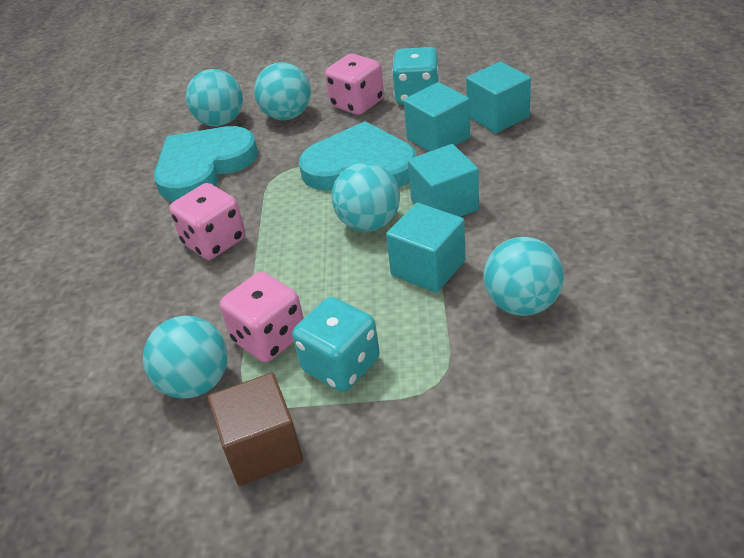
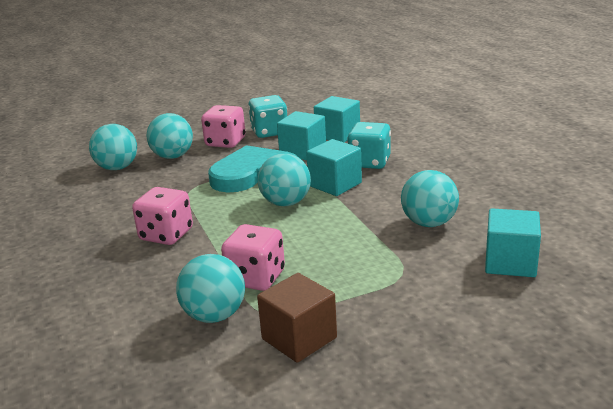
camera: 25 degrees left, 15 degrees down
turquoise heart [154,126,258,202] -> none
turquoise dice [292,297,380,392] -> turquoise dice moved to [347,122,391,169]
turquoise cube [386,203,466,293] -> turquoise cube moved to [485,208,541,277]

